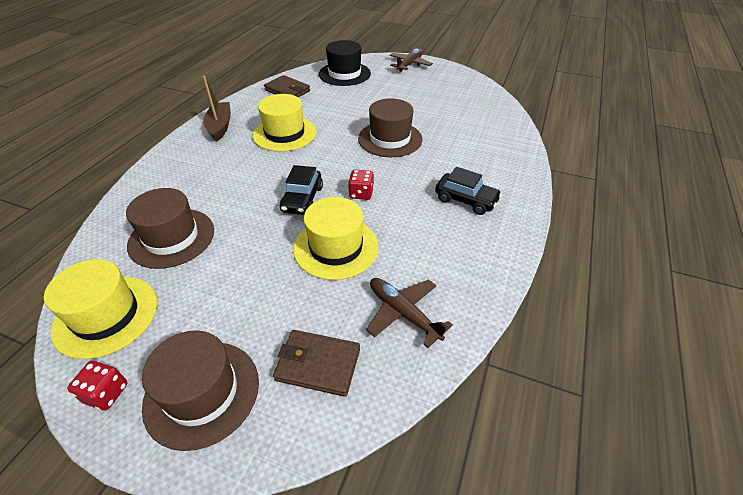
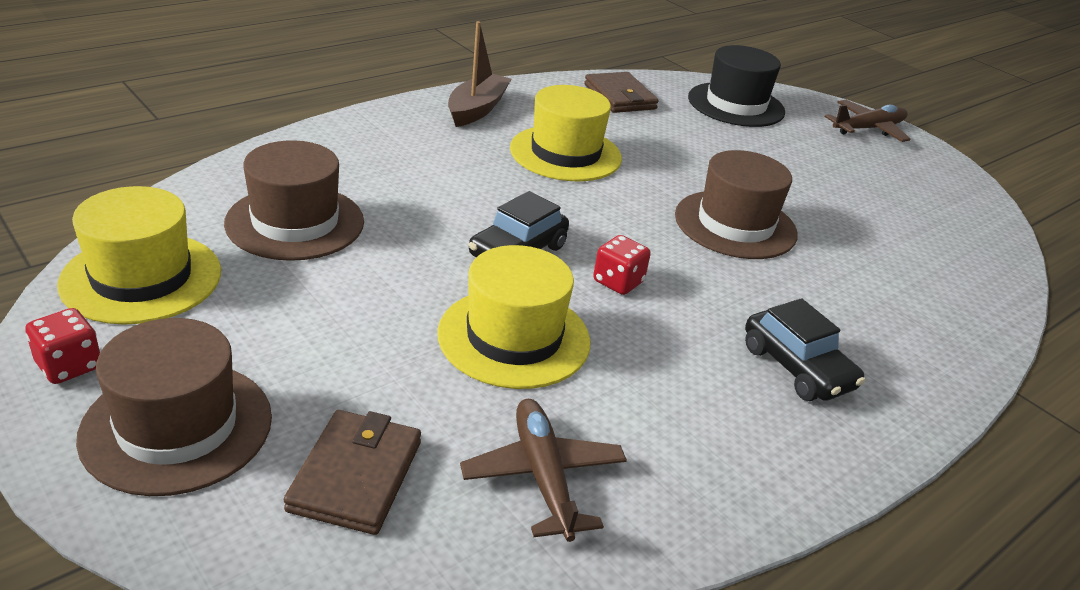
camera: 25 degrees right, 10 degrees down
brown wallet [273,330,360,397] -> brown wallet turned 60 degrees clockwise [284,410,421,535]

